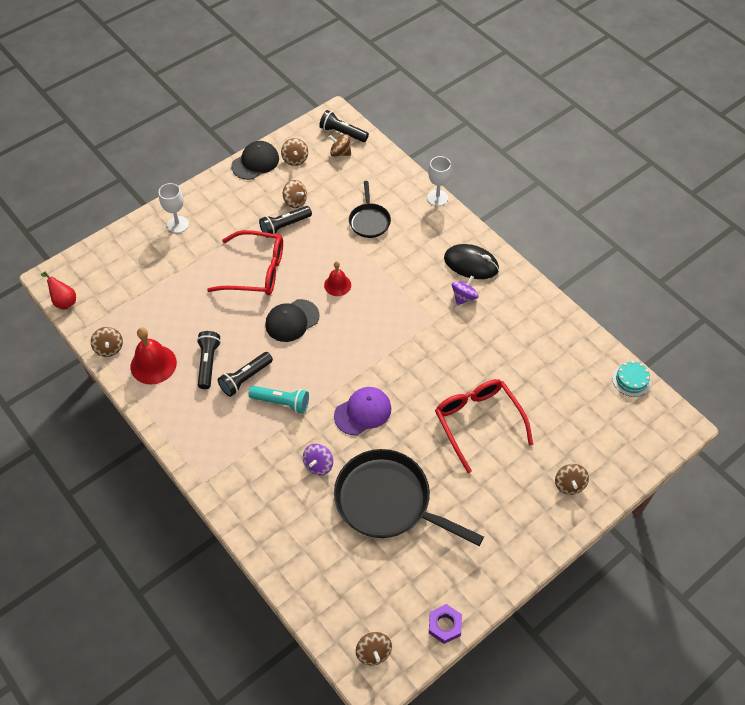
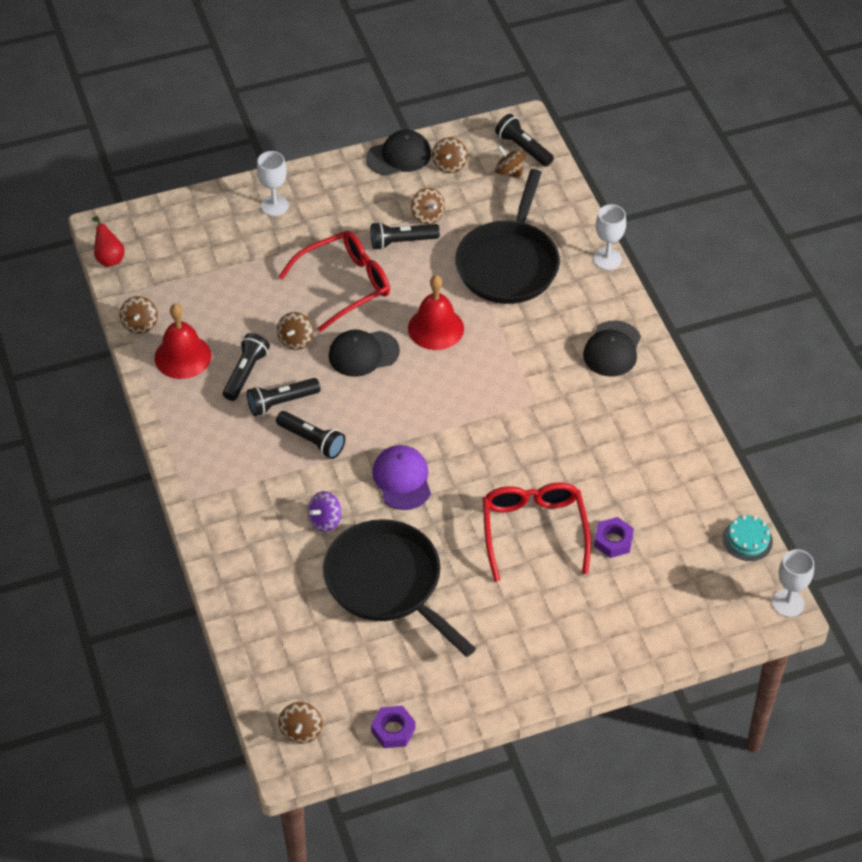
camera: 20 degrees right, 5 degrees down
red glasses [207,230,283,295] -> red glasses turned 60 degrees counterclockwise [278,231,390,332]
turquoise flashlight [249,386,309,413] -> black flashlight [276,411,345,459]
red bell [324,261,351,296] -> red bell [408,275,464,350], size x1.60
purple cap [334,387,391,435] -> purple cap turned 90 degrees counterclockwise [372,445,431,510]
black pan [349,181,391,238] -> black pan [455,169,560,304], size x1.89
black mouse [444,244,499,279] -> black cap [583,320,641,377]
purple spinning top [452,276,478,305] -> none
brown spinning top [555,464,589,495] -> brown spinning top moved to [277,312,314,350]
none -> purple nut [594,517,634,558]
none -> white goblet [772,549,814,617]

